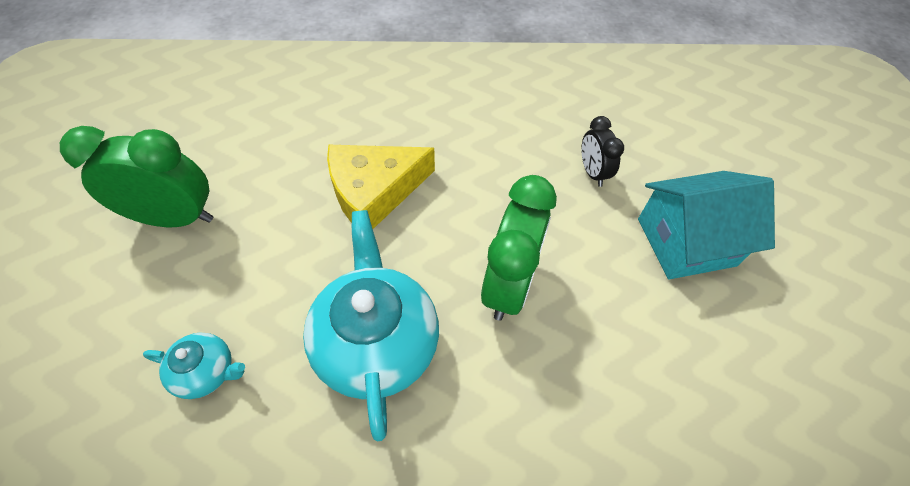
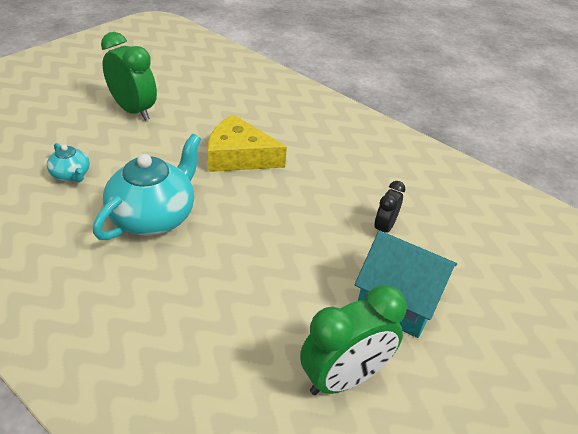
camera: 40 degrees right, 15 degrees down
green clock [481,175,557,321] -> green clock moved to [300,285,407,395]

